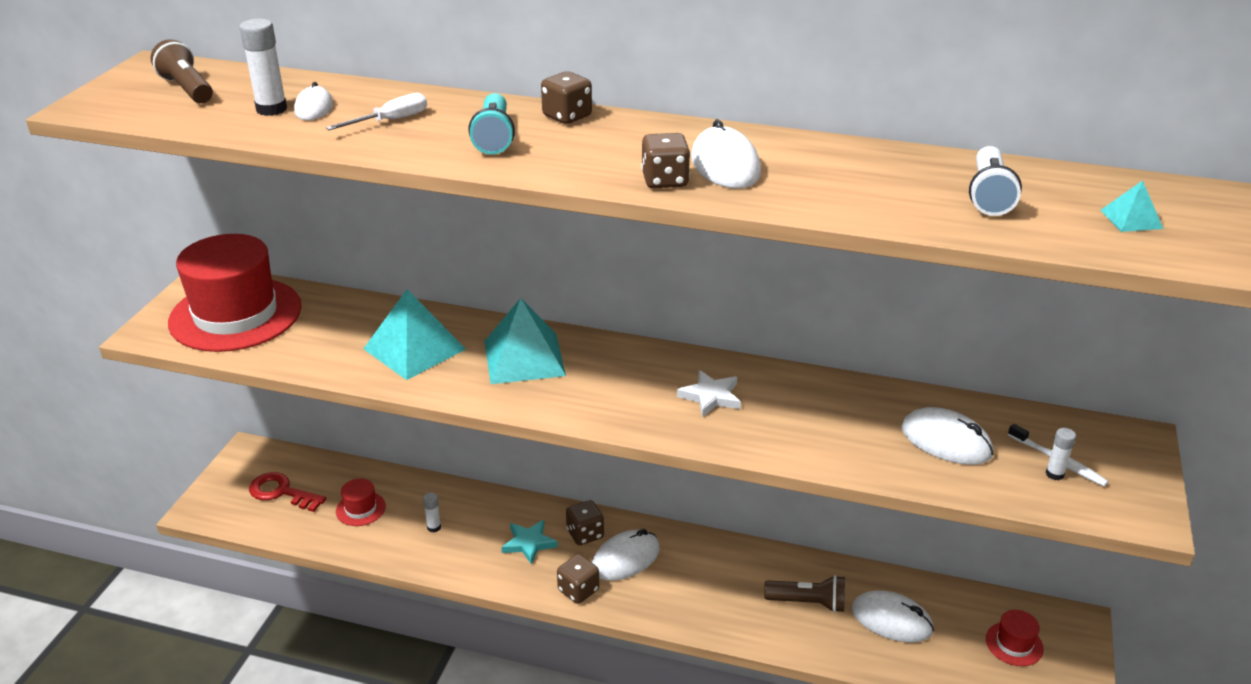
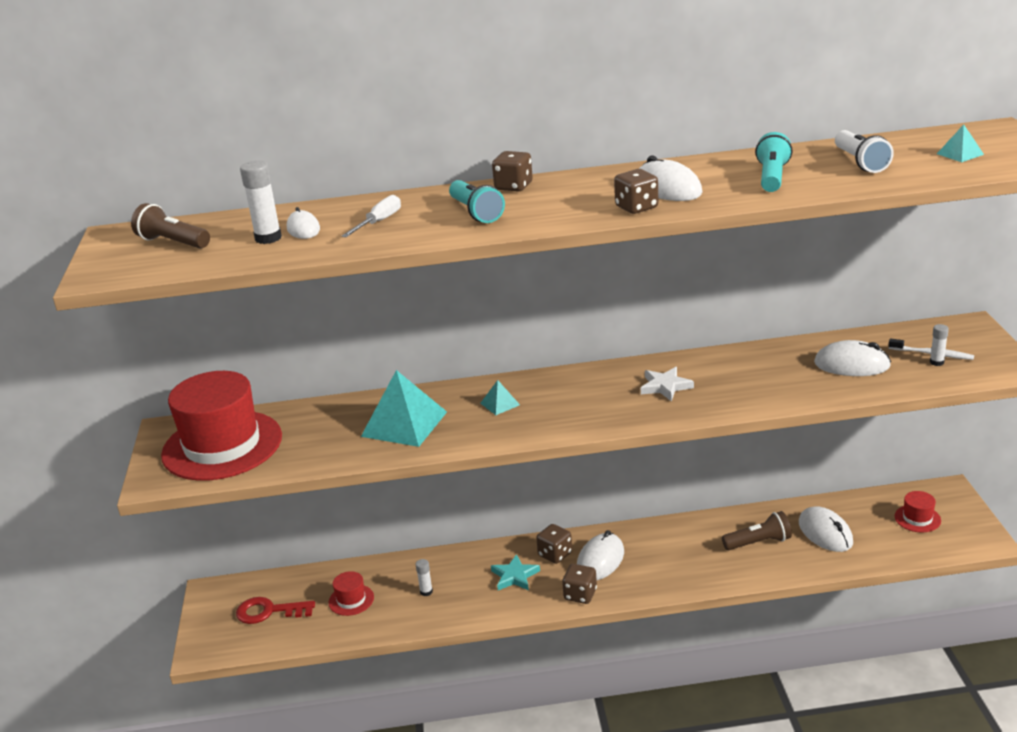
camera: 20 degrees left, 5 degrees down
turquoise pyramid [484,298,566,384] -> turquoise pyramid [480,380,520,415], size x0.46
white mouse [852,591,934,643] -> white mouse turned 60 degrees clockwise [799,506,853,552]
none -> turquoise flashlight [755,132,793,192]

